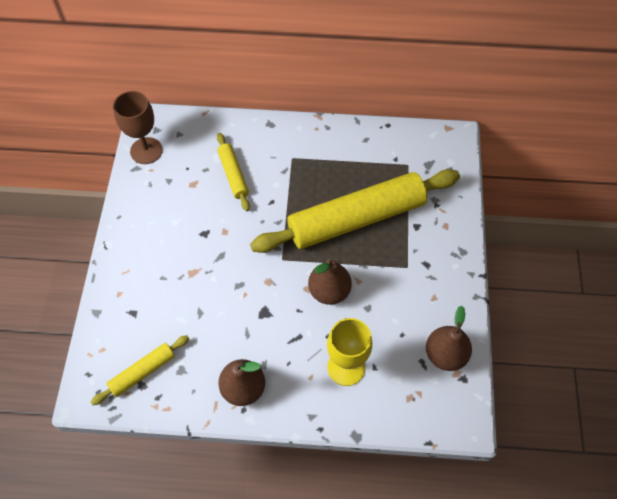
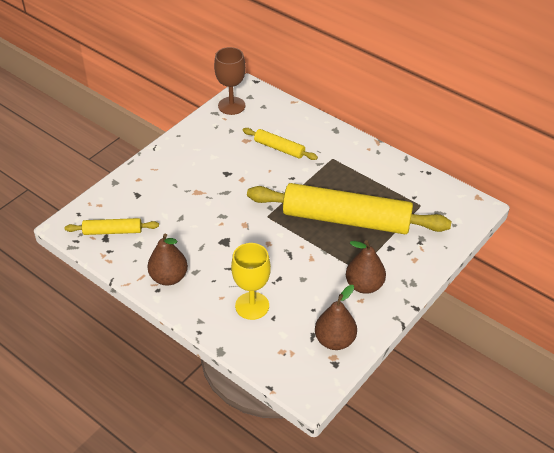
camera: 35 degrees right, 15 degrees down
yellow rolling pin [217,133,250,211] -> yellow rolling pin turned 75 degrees counterclockwise [243,128,318,160]
brown pear [308,259,352,305] -> brown pear moved to [346,240,386,294]

